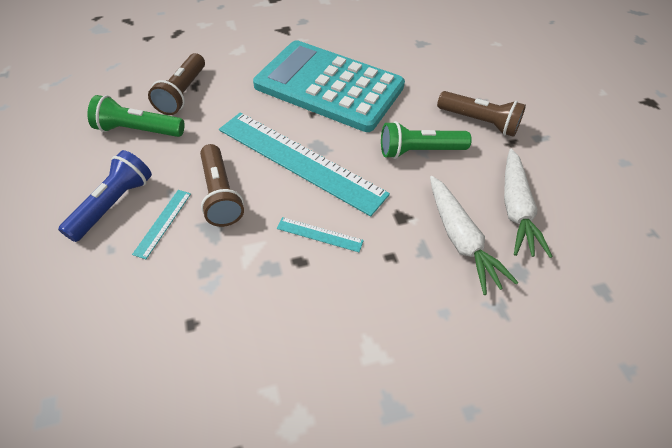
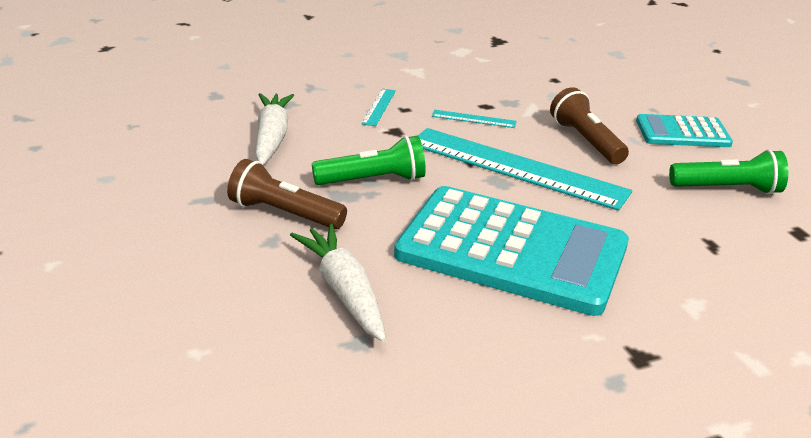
camera: 175 degrees right, 20 degrees down
blue flashlight [58,150,152,242] -> turquoise calculator [636,114,733,147]
turquoise ruler [132,190,191,259] -> turquoise ruler moved to [361,89,396,126]
brown flashlight [148,53,205,115] -> none
white carrot [430,176,519,295] -> white carrot moved to [290,224,386,342]

